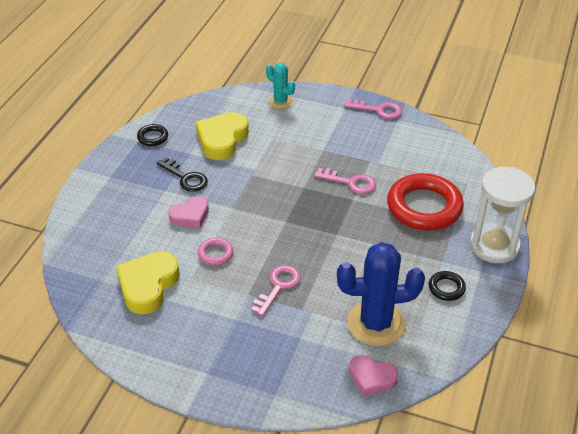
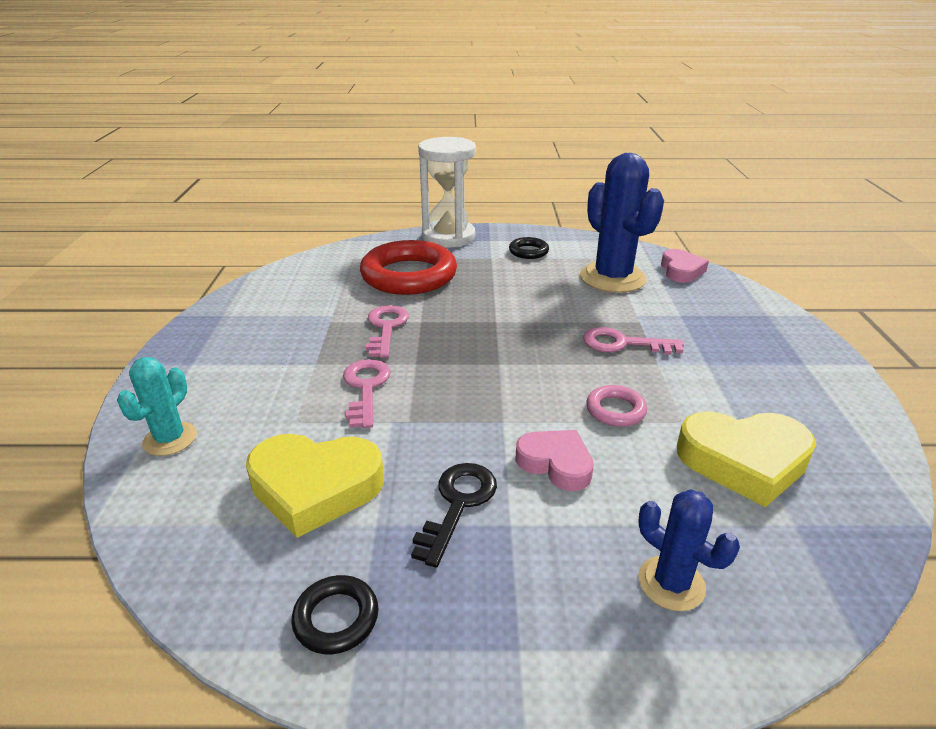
camera: 110 degrees left, 10 degrees down
pink key [345,99,402,119] -> pink key moved to [343,359,391,428]
none -> blue cactus [638,489,740,611]

